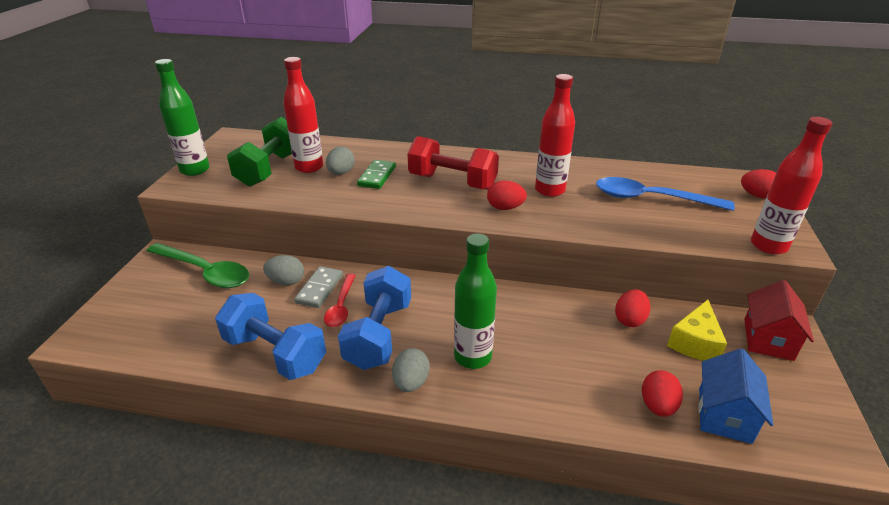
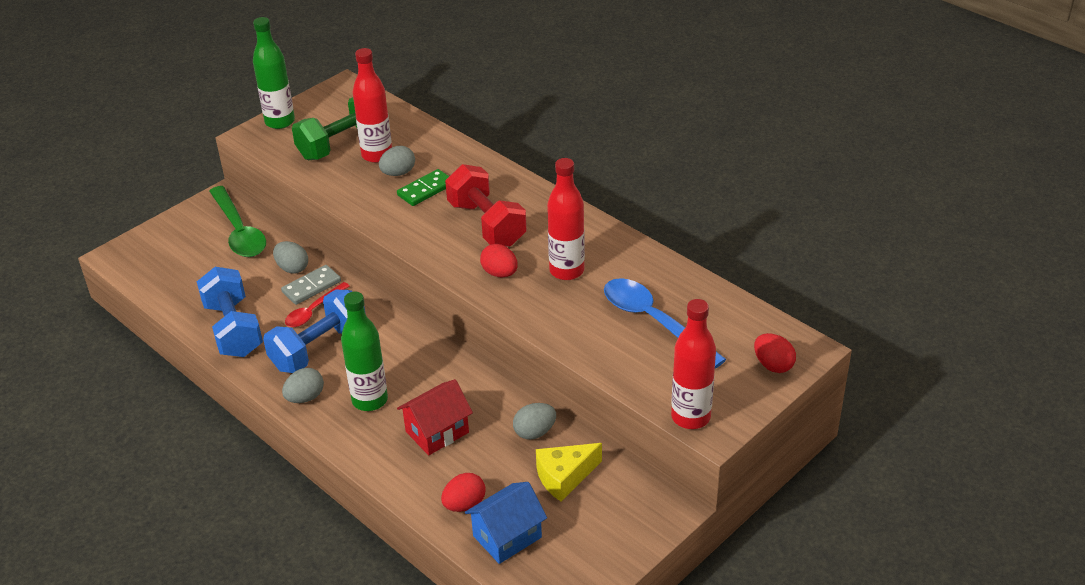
camera: 35 degrees right, 5 degrees up
red egg [615,289,650,327] -> grey egg [513,403,556,440]
red house [744,280,814,361] -> red house moved to [397,379,473,455]

